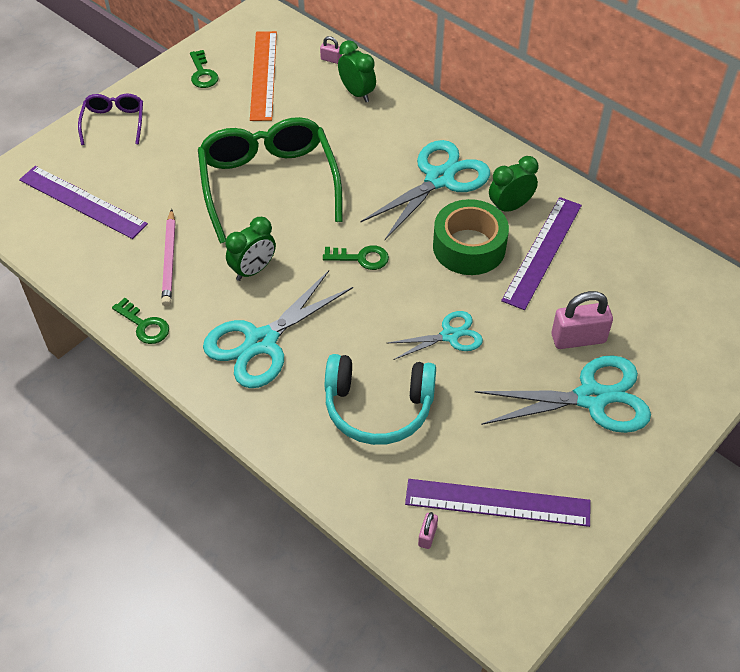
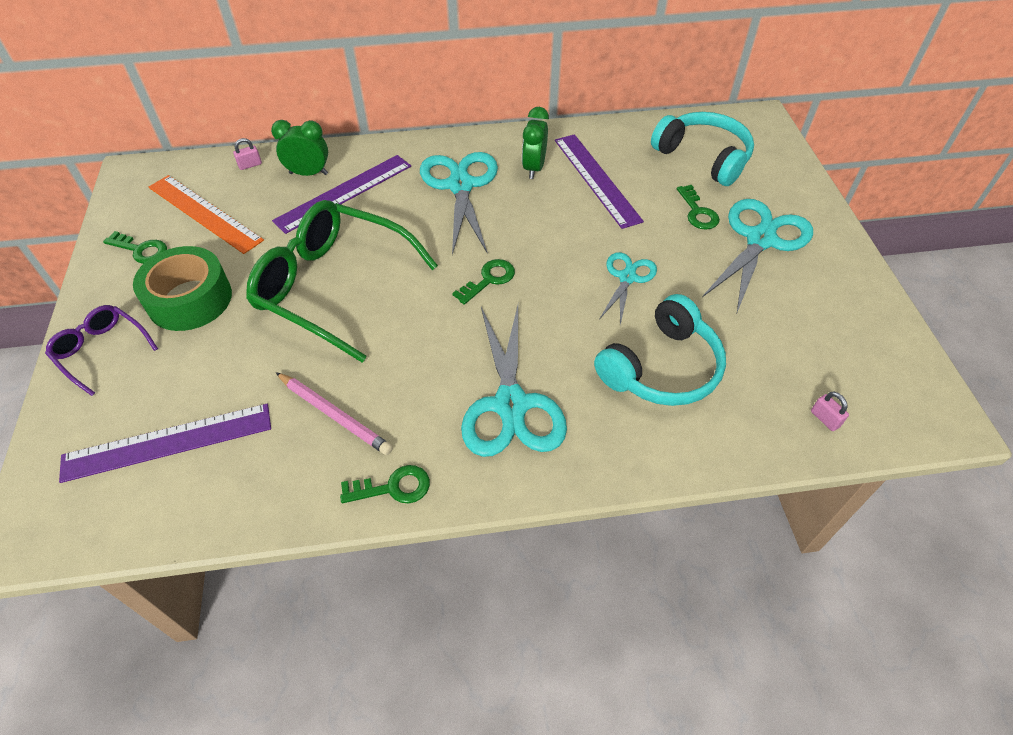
camera: 50 degrees left, 0 degrees up
green clock [225,217,276,281] -> none
purple ruler [405,479,590,527] -> purple ruler moved to [272,155,411,234]
green tape [433,199,509,275] -> green tape moved to [133,246,232,331]
pink padlock [551,291,613,349] -> green key [677,185,720,230]
none -> turquoise headphones [651,112,754,186]

